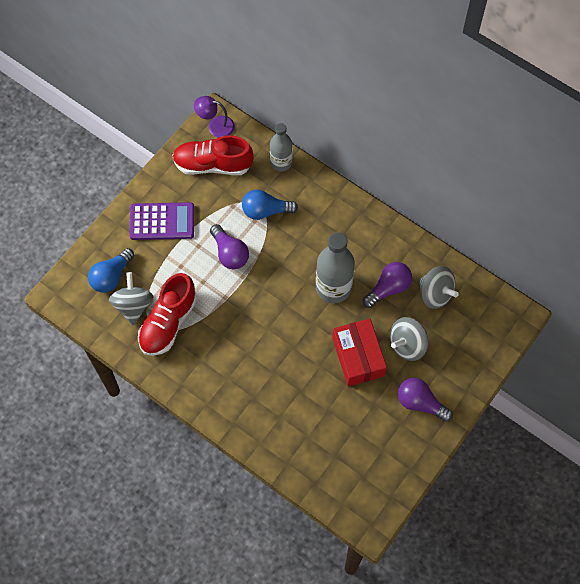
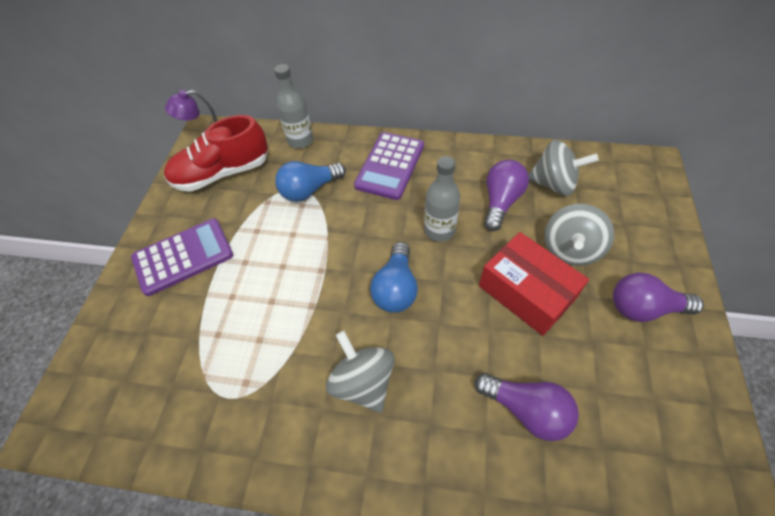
camera: 25 degrees left, 10 degrees down
blue light bulb [88,248,134,293] -> blue light bulb moved to [370,242,418,313]
grey spinning top [109,272,153,325] -> grey spinning top moved to [326,331,394,413]
red shoe [138,273,197,356] -> none
purple light bulb [210,224,249,269] -> purple light bulb moved to [475,373,579,441]
grey bottle [316,232,355,303] -> grey bottle [424,156,460,242], size x0.64
none -> purple calculator [354,132,424,200]

